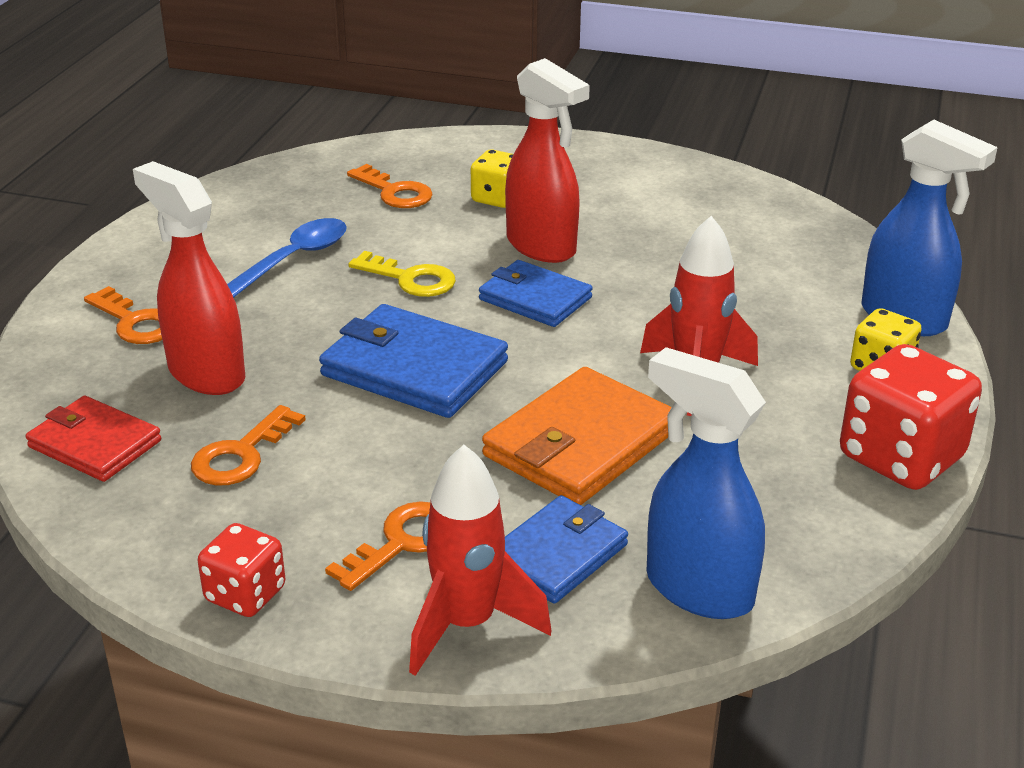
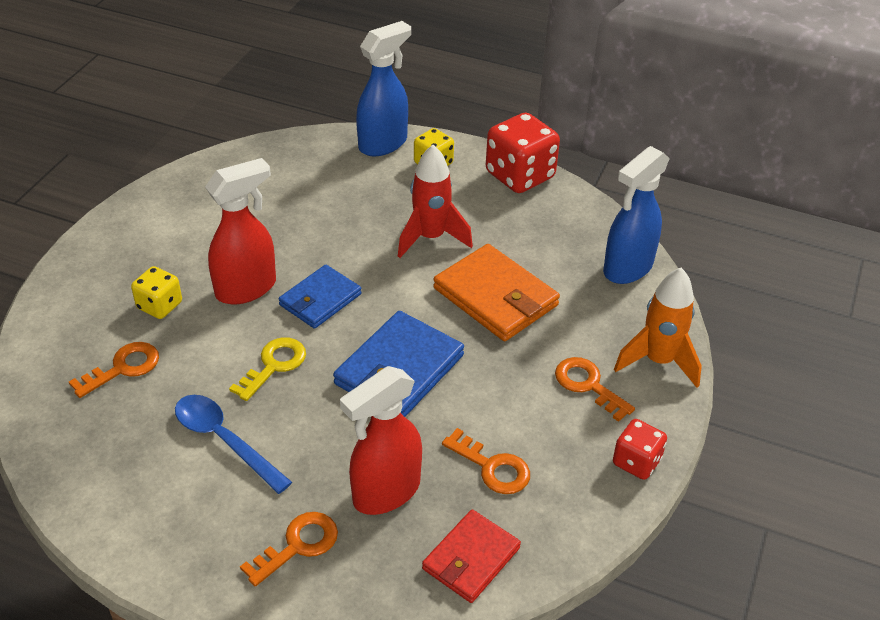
camera: 85 degrees left, 10 degrees up
red rocket [409,445,552,676] -> orange rocket [614,268,702,388]
blue wallet [505,495,628,604] -> none

